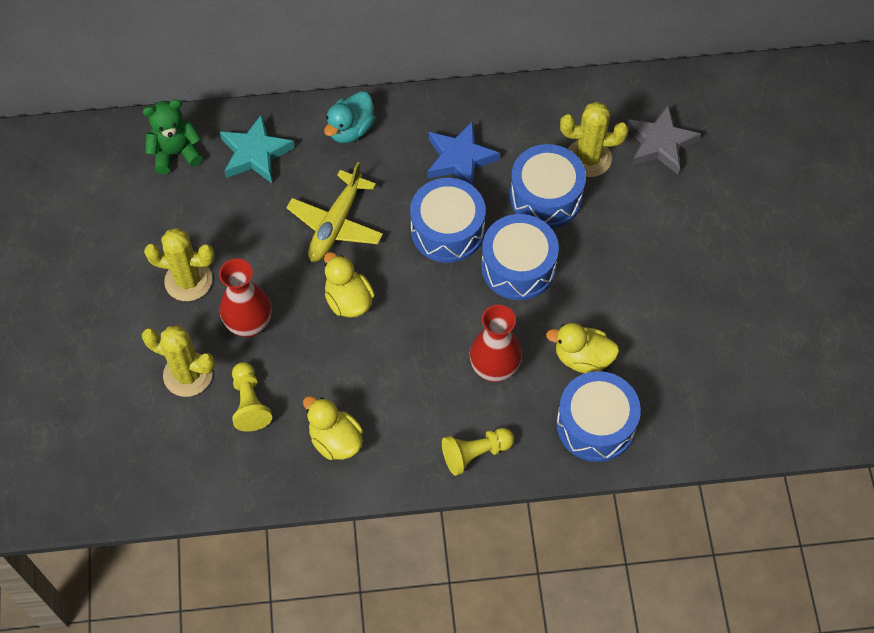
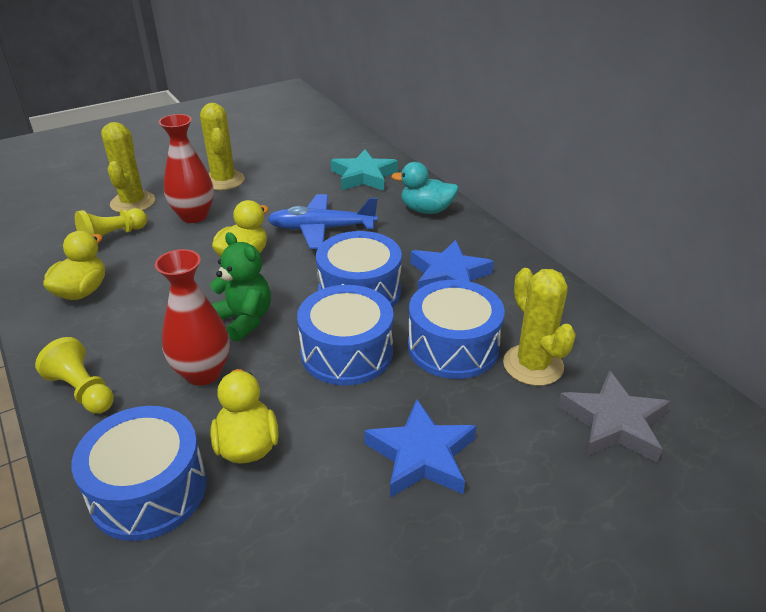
camera: 65 degrees right, 25 degrees down
green teddy bear [143,99,203,174] -> green teddy bear moved to [210,232,271,342]
yellow plane [286,162,383,262] -> blue plane [268,194,378,249]
none -> blue star [364,399,477,498]

